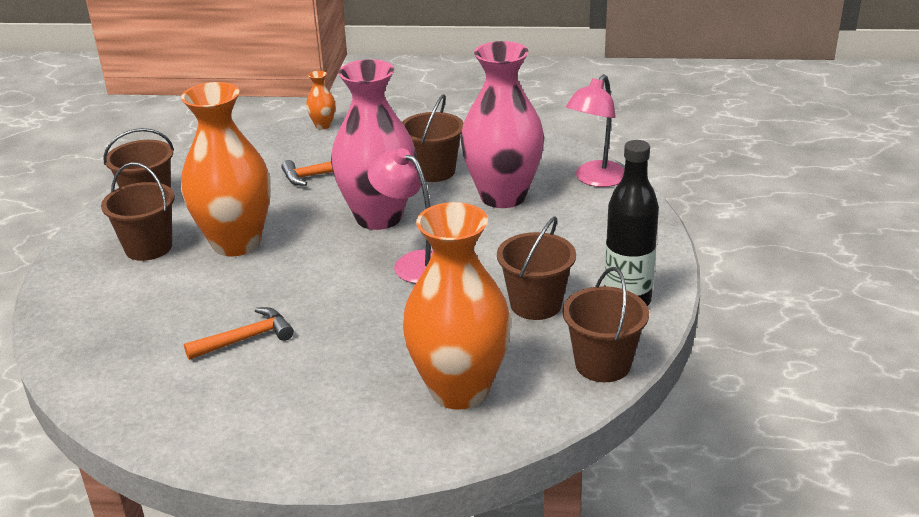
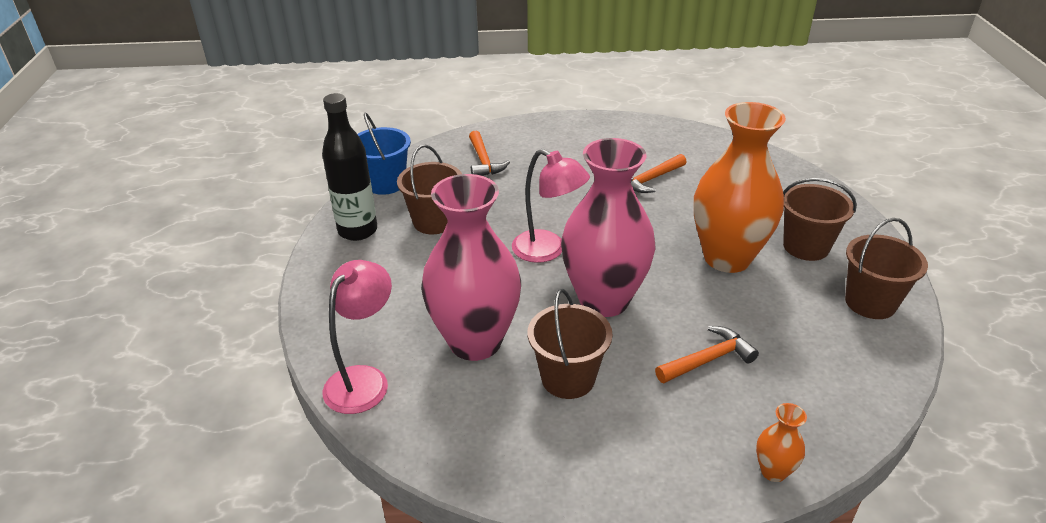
camera: 170 degrees right, 5 degrees up
orange vase [402,202,511,410] -> orange hammer [469,131,510,176]
brown bucket [562,267,649,382] -> blue bucket [358,112,411,195]

